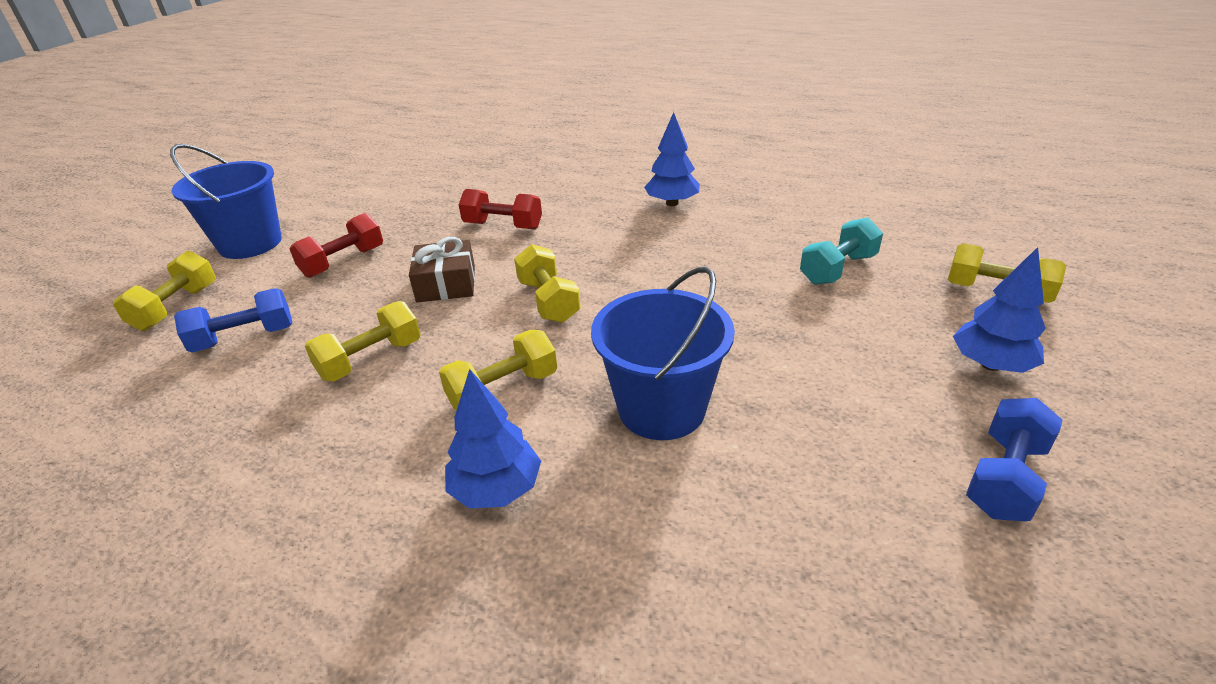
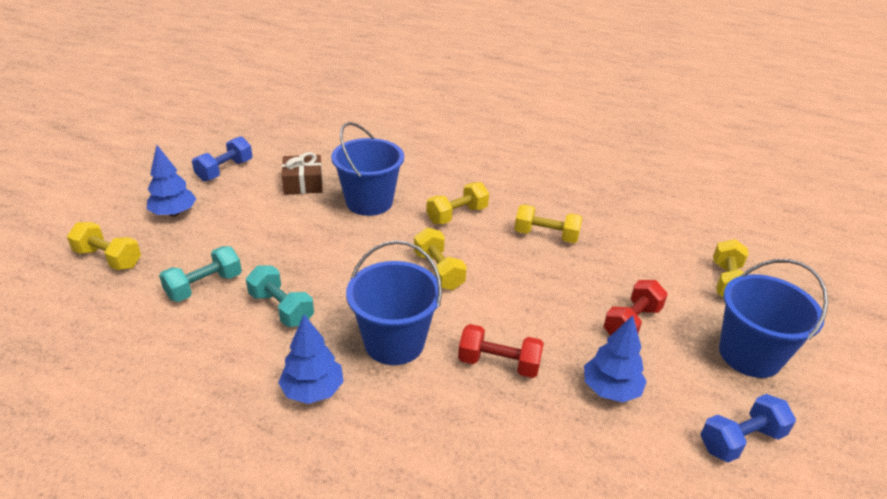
camera: 175 degrees right, 0 degrees up
blue dumbbell [174,288,293,353] -> blue dumbbell moved to [701,394,796,463]
yellow dumbbell [305,301,421,381] -> yellow dumbbell turned 60 degrees clockwise [514,204,582,243]
brown gift [409,237,475,302] -> brown gift moved to [282,152,323,195]
blue tree [445,369,541,509] -> blue tree moved to [584,315,647,402]
none -> turquoise dumbbell [246,265,314,327]
none -> blue bucket [346,241,442,365]

